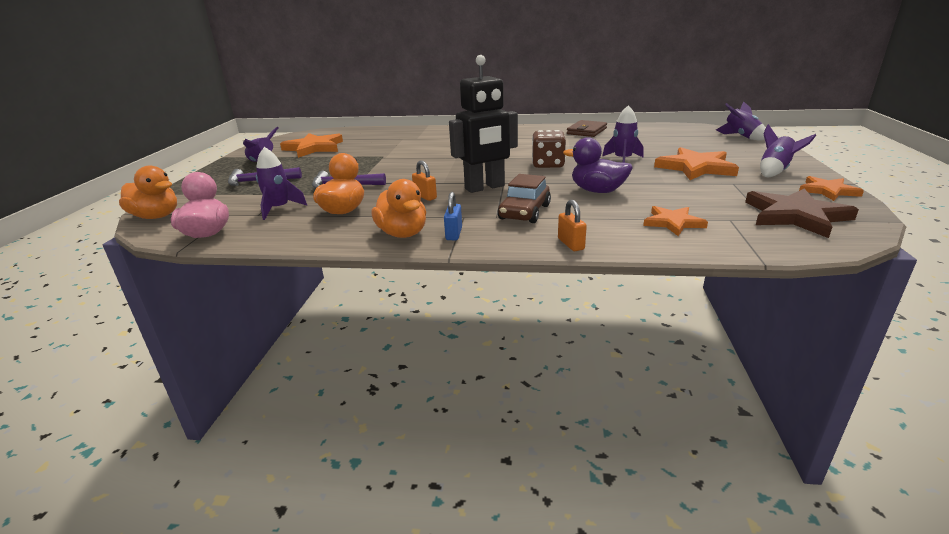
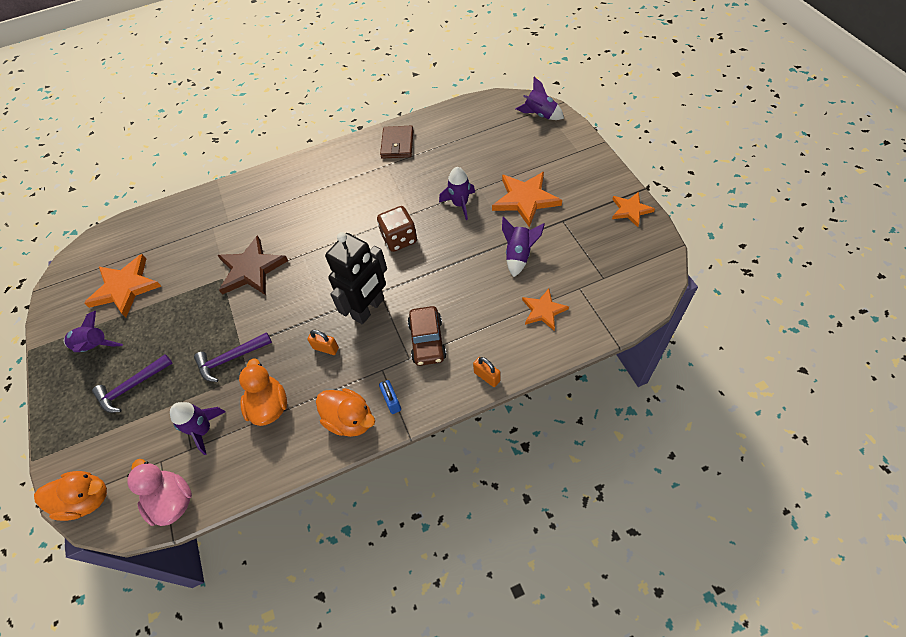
camera: 25 degrees left, 30 degrees up
purple duck [563,137,633,193] -> none
brown star [745,189,859,238] -> brown star moved to [218,235,288,295]
purple rocket [760,124,816,177] -> purple rocket moved to [502,217,545,277]

